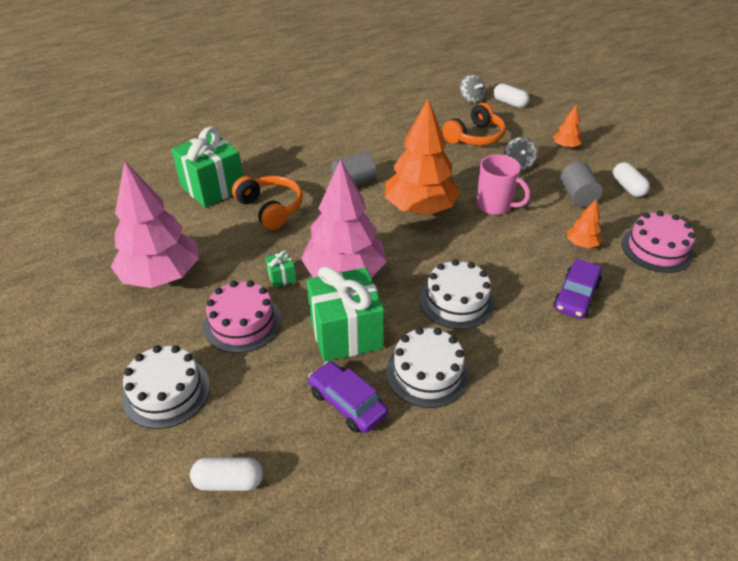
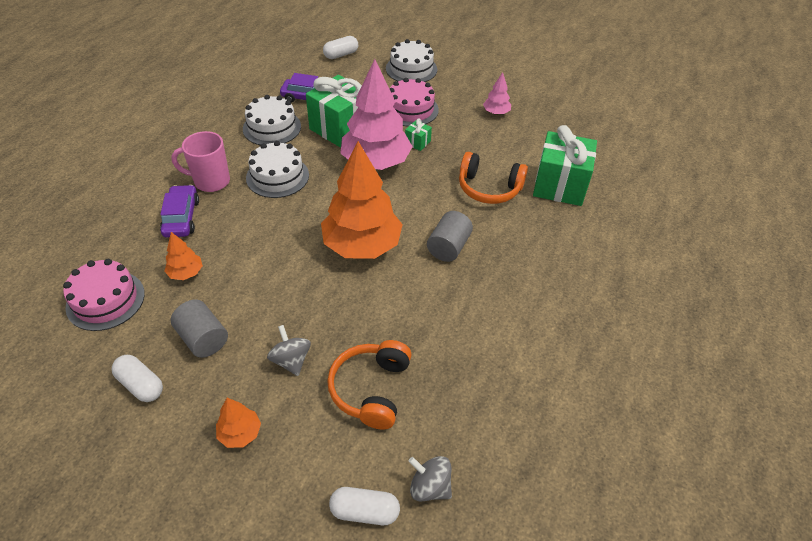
camera: 145 degrees right, 5 degrees up
pink tree [111,161,199,288] -> pink tree [483,72,511,115], size x0.44
pink mug [476,155,530,215] -> pink mug moved to [171,131,230,192]

